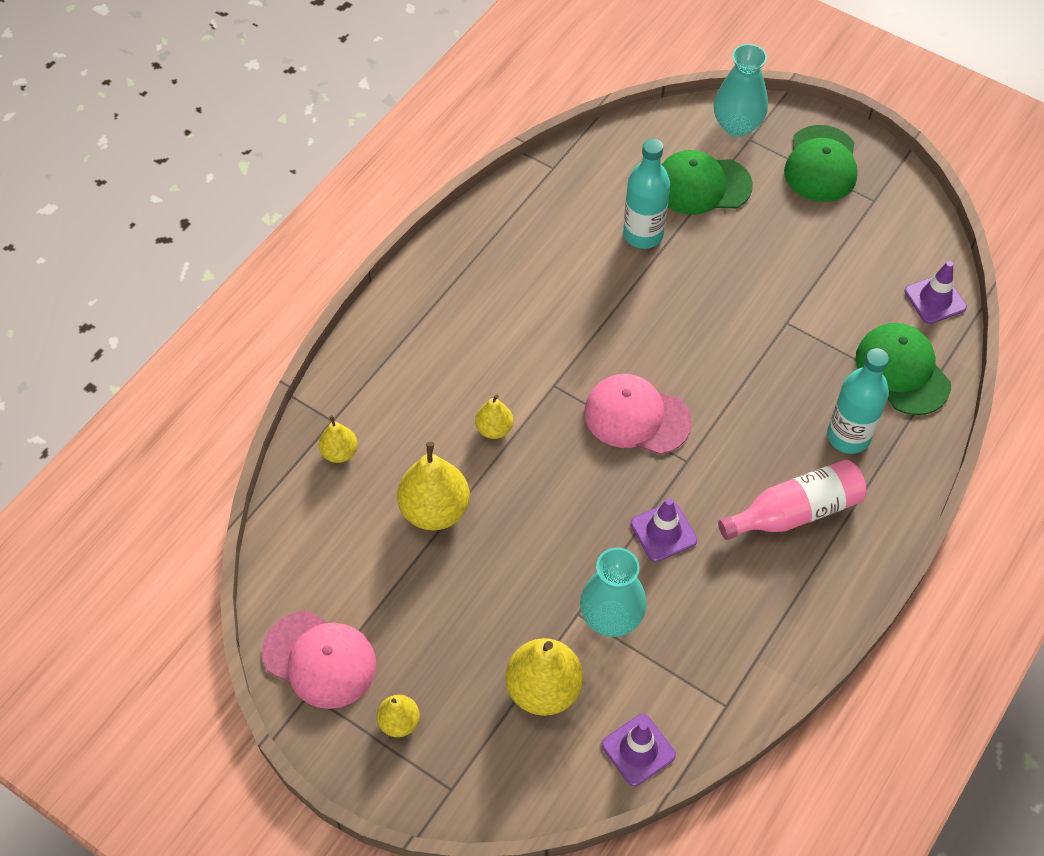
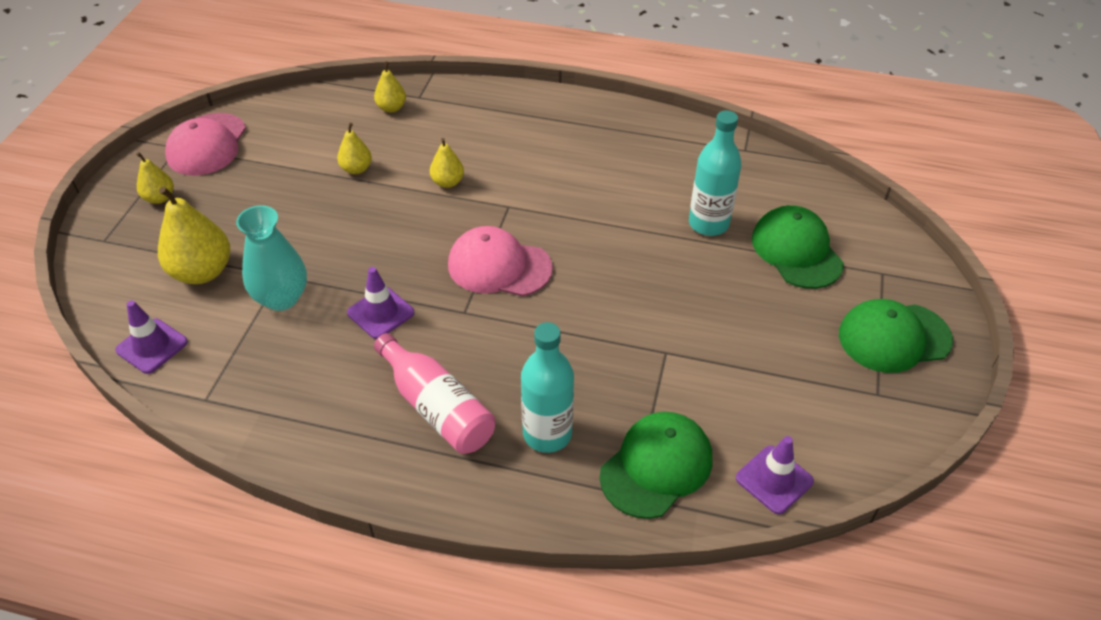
camera: 70 degrees right, 10 degrees down
yellow pear [397,442,470,530] -> yellow pear [337,123,372,174], size x0.55
pink cap [584,374,692,455] -> pink cap turned 75 degrees counterclockwise [448,226,553,296]
turquoise vase [714,44,768,137] -> none

